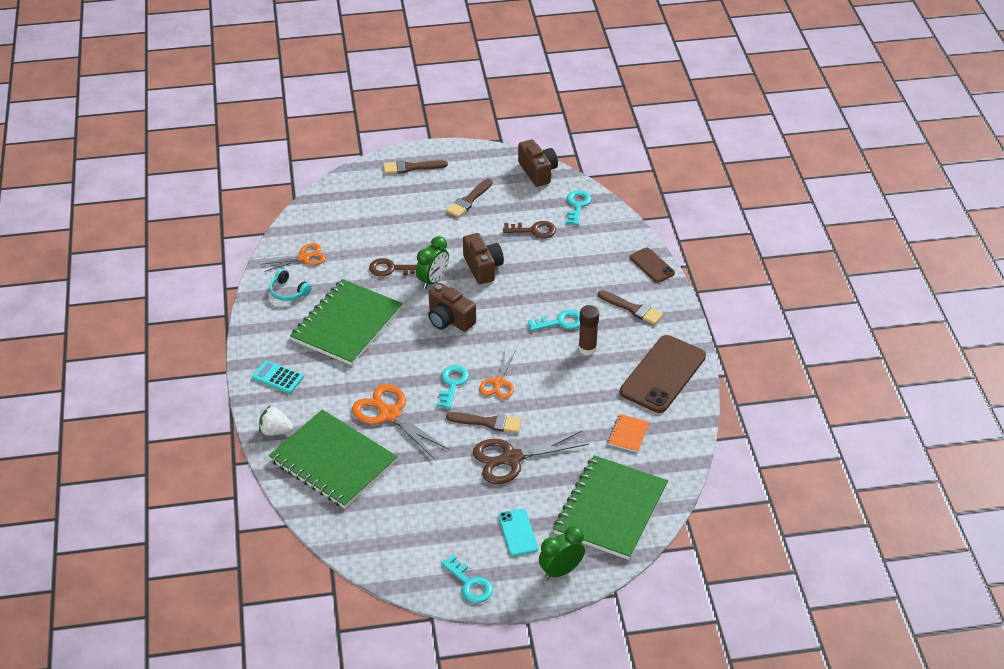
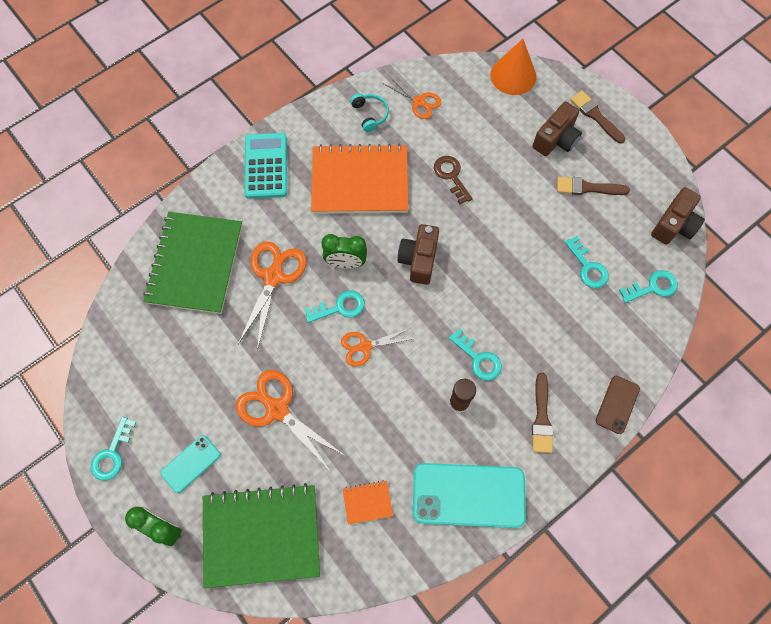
camera: 60 degrees right, 25 degrees up
turquoise calculator [252,360,304,393] -> turquoise calculator [244,133,287,199], size x1.59
white strawberry [259,406,293,436] -> none
turquoise headphones [269,269,312,301] -> turquoise headphones turned 150 degrees clockwise [350,94,389,132]
green notebook [290,279,403,365] -> orange notebook [311,144,409,214]
green clock [416,236,449,289] -> green clock moved to [321,234,367,269]
brown brush [446,412,522,433] -> none
brown camera [463,233,504,284] -> brown camera moved to [532,102,582,156]
brown scissors [473,431,589,484] -> orange scissors [236,370,345,472]
brown key [503,221,556,239] -> turquoise key [565,236,609,288]
brown phone [620,335,706,413] -> turquoise phone [413,463,526,528]
none -> orange cone [490,39,536,95]

